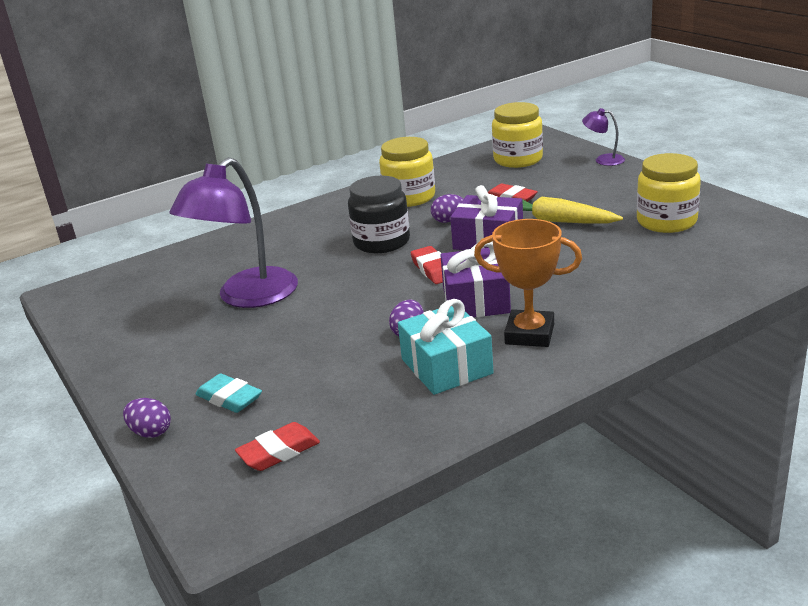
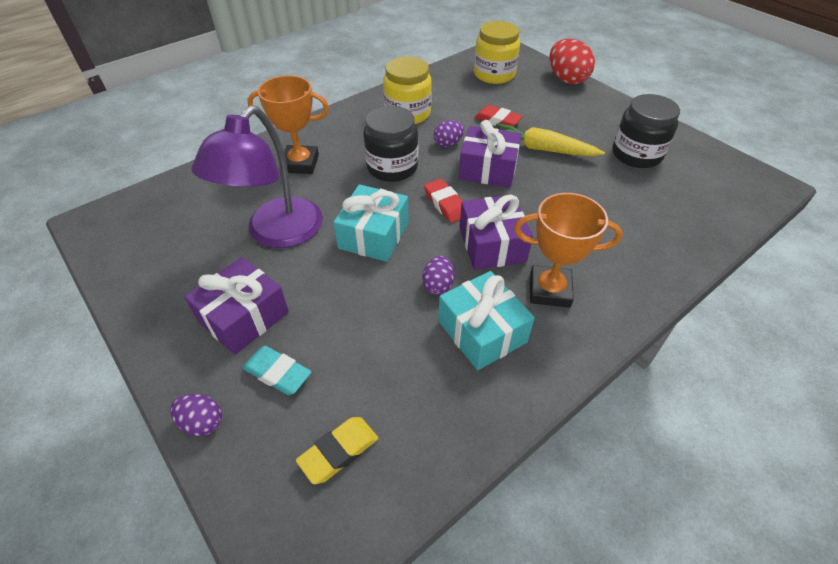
camera: 10 degrees left, 20 degrees up
red eraser [235,422,320,471] -> yellow eraser [296,417,378,484]
purple lamp [582,108,625,166] -> red egg [549,39,595,84]
yellow jar [637,153,701,233] -> black jar [612,94,680,168]
none -> purple gift [184,257,289,355]
none -> orange trophy [247,75,329,174]
none -> turquoise gift [333,184,409,262]

